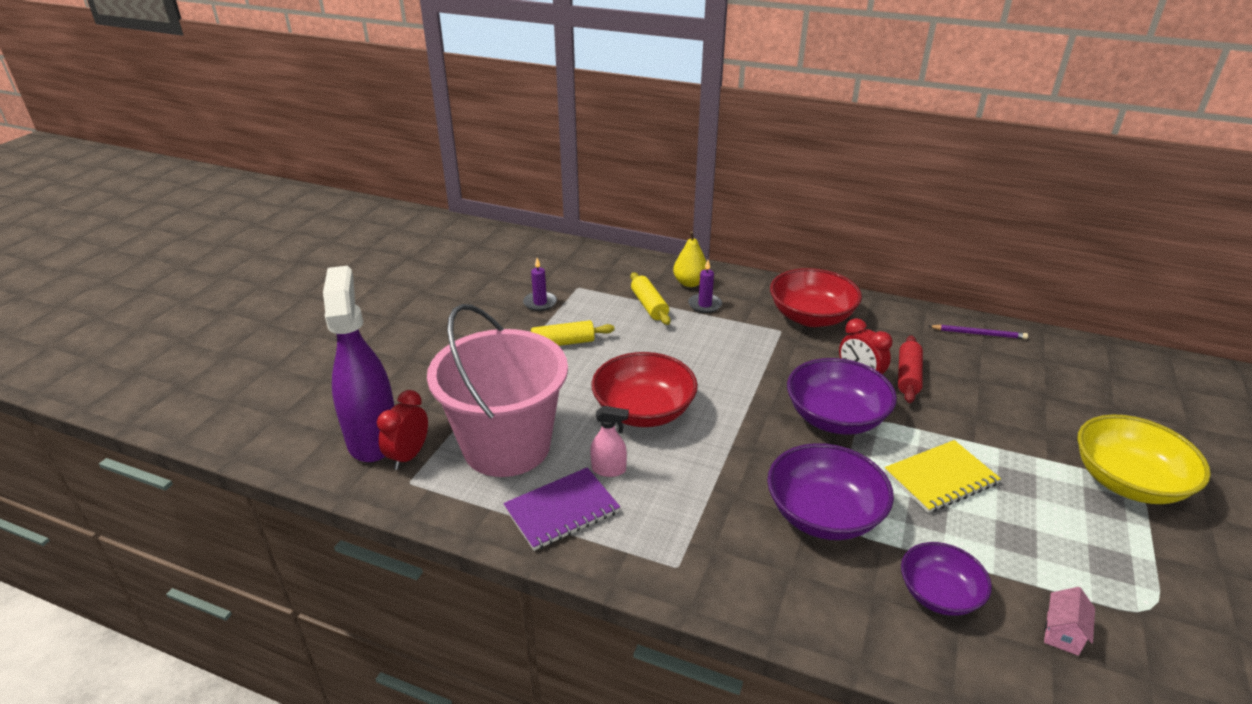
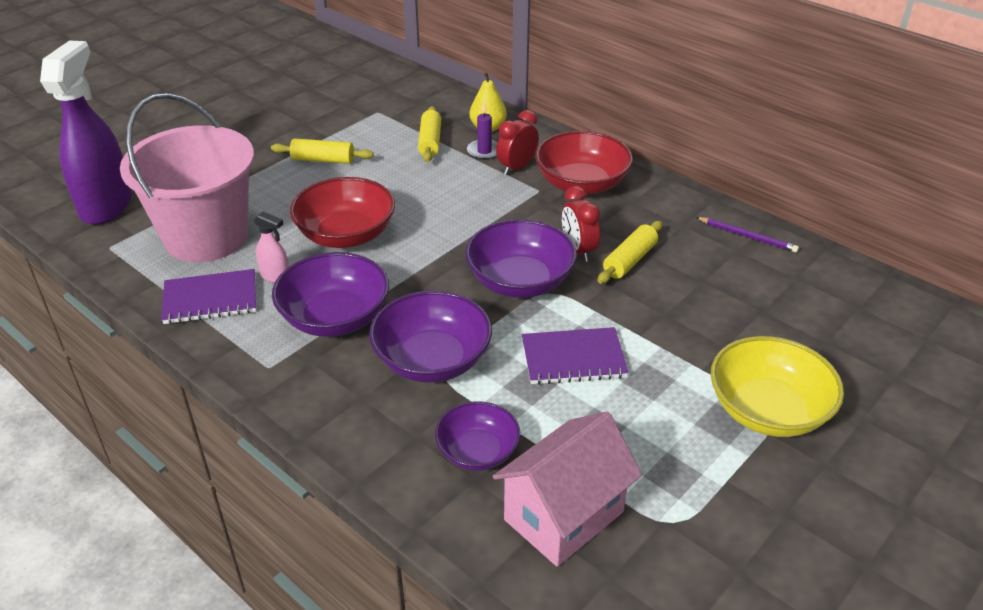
camera: 20 degrees right, 5 degrees up
red clock [377,390,428,470] -> red clock moved to [496,110,539,175]
purple candle [523,258,557,311] -> none
yellow notebook [885,440,1001,513] -> purple notebook [522,327,629,385]
red rolling pin [898,335,923,403] -> yellow rolling pin [598,221,662,284]
pink house [1044,587,1095,656] -> pink house [492,412,642,567], size x2.35
none -> purple bowl [272,252,389,337]

